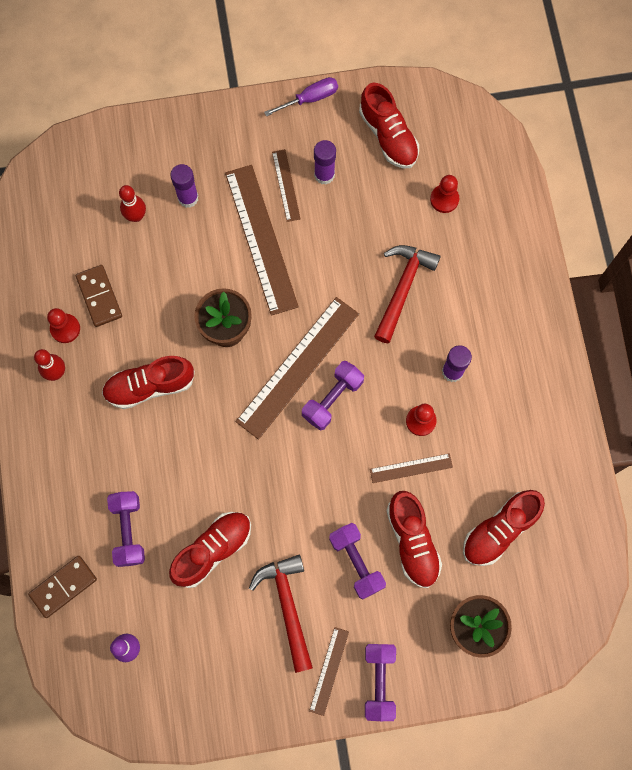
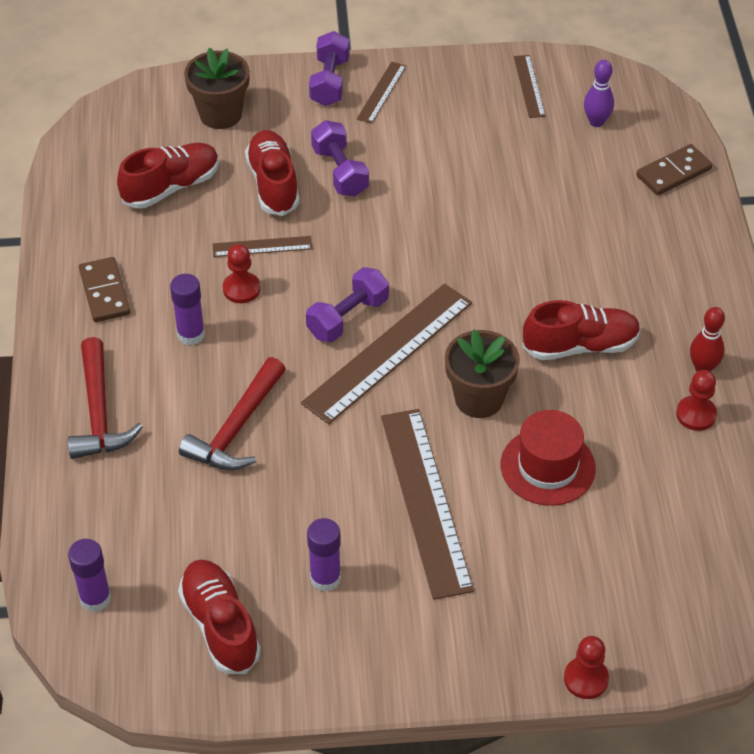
camera: 175 degrees left, 25 degrees down
brown domino [76,265,122,327] -> brown domino moved to [79,257,130,322]
purple dumbbell [107,491,145,567] -> none
red bowling pin [119,185,146,222] -> none
red shoe [169,512,251,588] -> none
purple glue stick [170,164,199,208] -> purple glue stick moved to [68,539,111,612]
red hammer [249,555,313,673] -> red hammer moved to [68,337,143,459]
purple screwdriver [264,77,338,117] -> none
brown ruler [272,149,301,222] -> brown ruler moved to [514,55,545,118]
red pawn [430,175,459,213] -> red pawn moved to [564,636,609,699]
none -> red hat [501,410,596,506]

